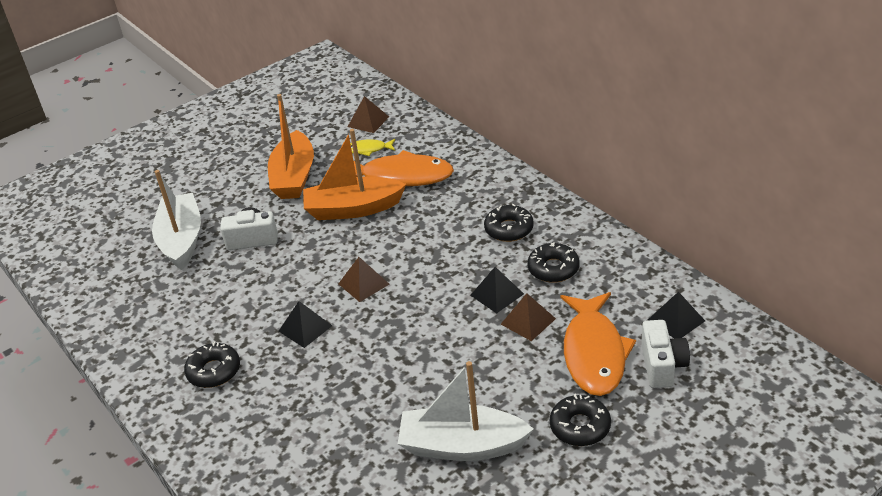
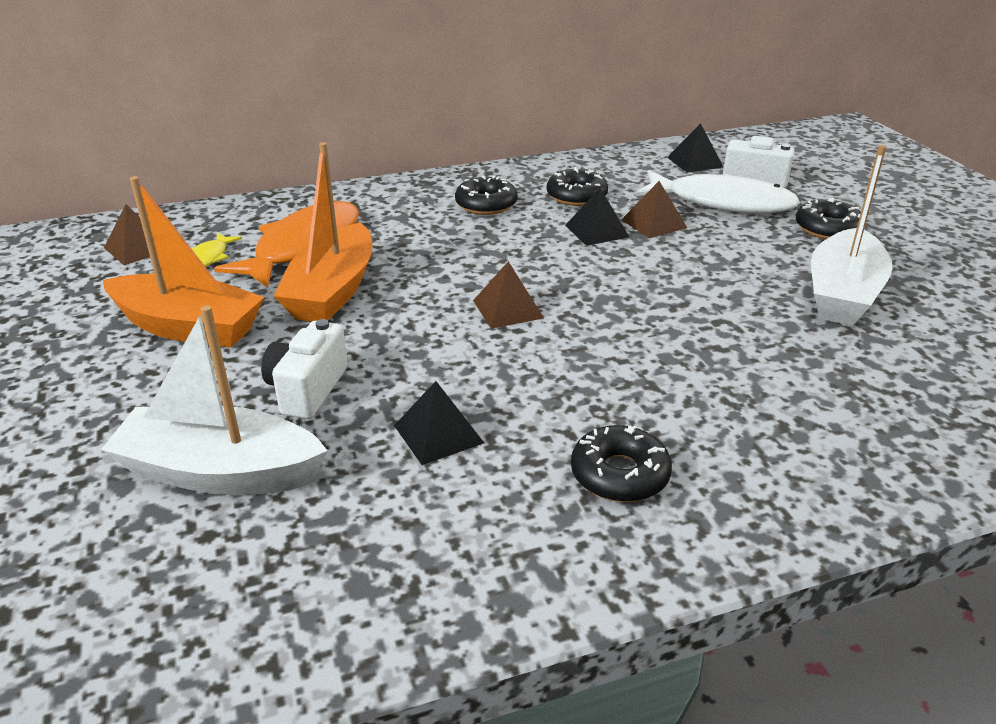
camera: 75 degrees left, 5 degrees down
black pyramid [279,301,332,348] -> black pyramid moved to [394,381,484,465]
orange fish [561,292,636,396] -> white fish [635,170,800,214]

